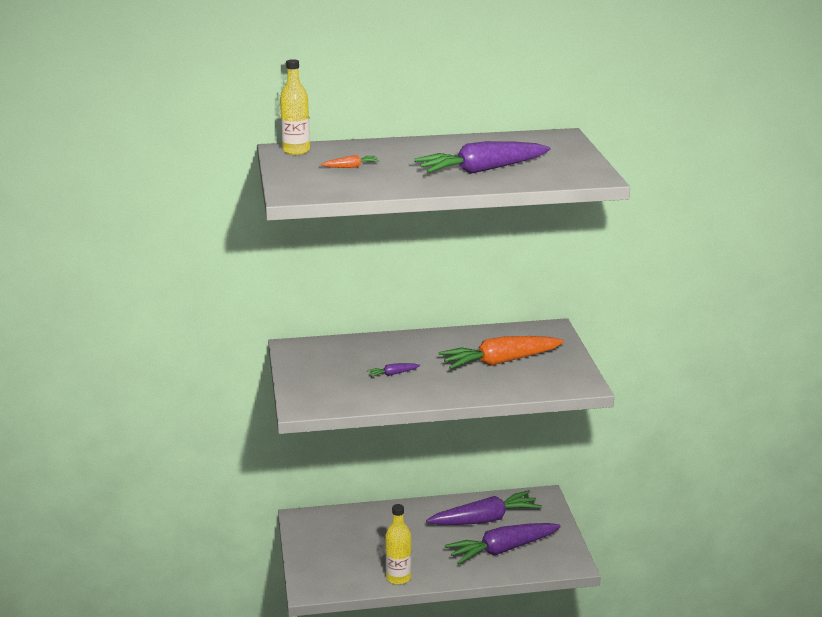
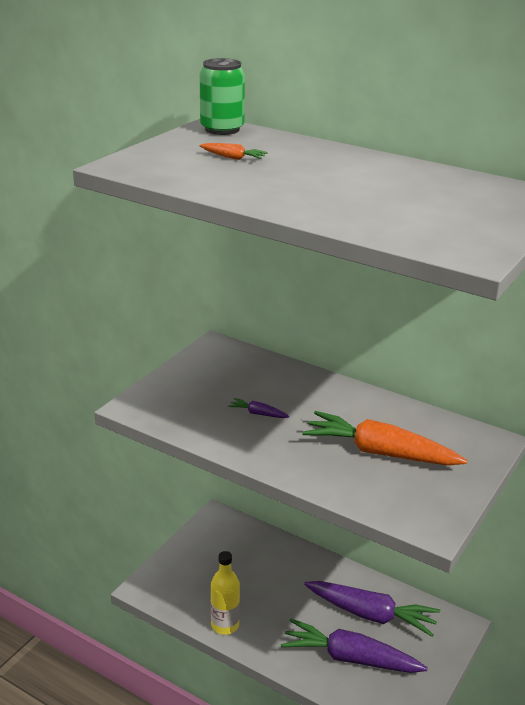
camera: 40 degrees right, 5 degrees up
yellow bottle [280,59,310,155] -> green can [200,58,245,135]
purple carrot [414,141,551,174] -> none

